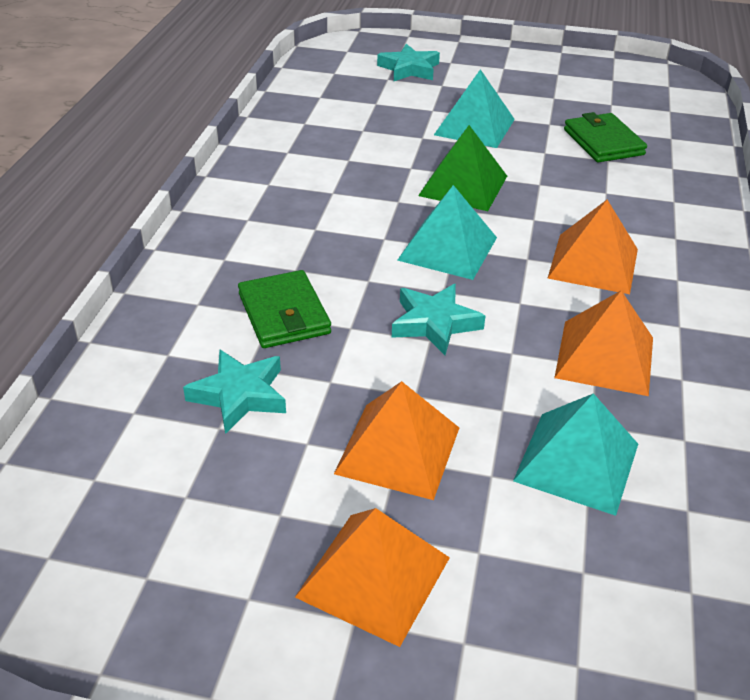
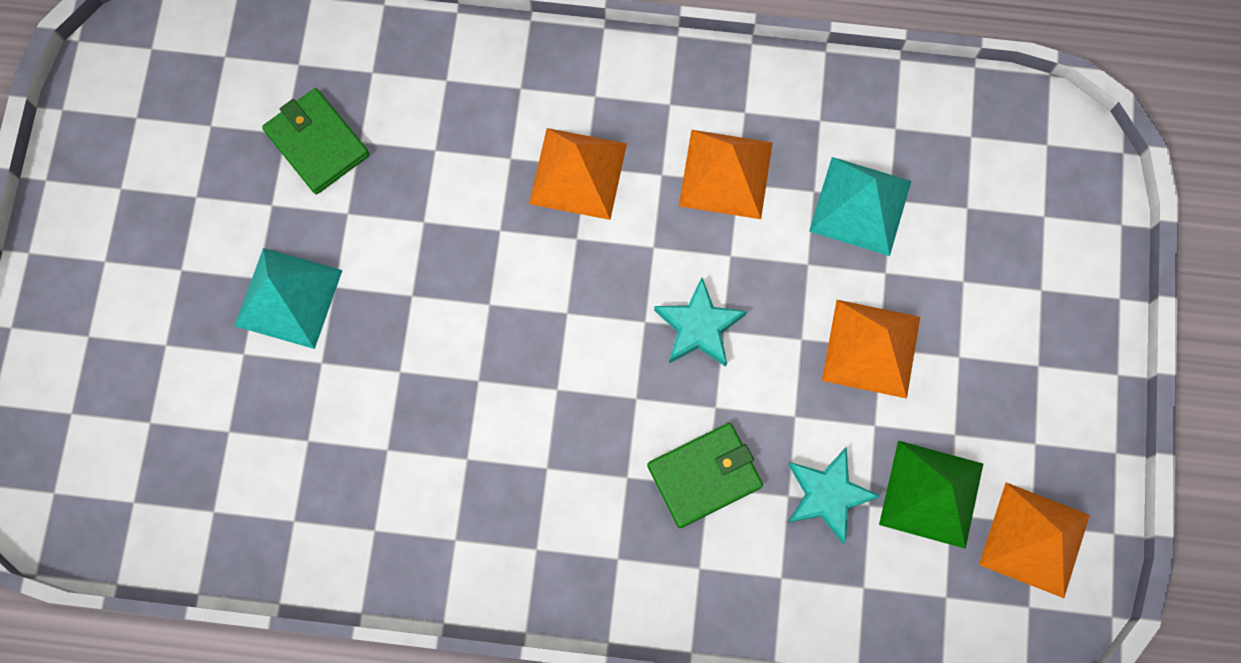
camera: 95 degrees left, 35 degrees up
orange pyramid [295,508,450,647] -> orange pyramid moved to [979,483,1090,598]
turquoise star [377,44,440,81] -> none
turquoise pyramid [397,185,497,280] -> none
green pyramid [418,125,507,211] -> green pyramid moved to [879,441,983,549]
green wallet [564,112,647,163] -> green wallet turned 75 degrees clockwise [262,88,369,194]

